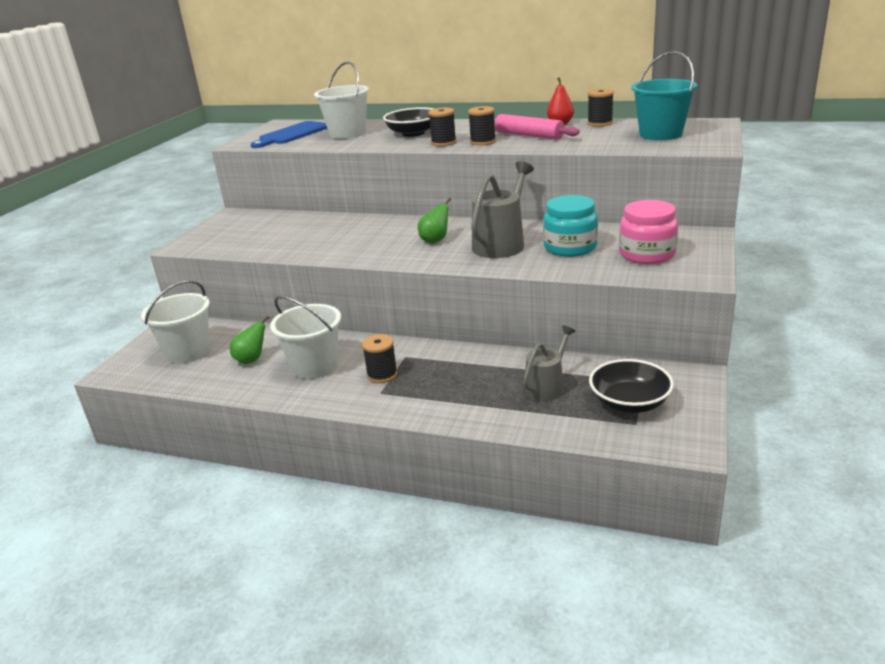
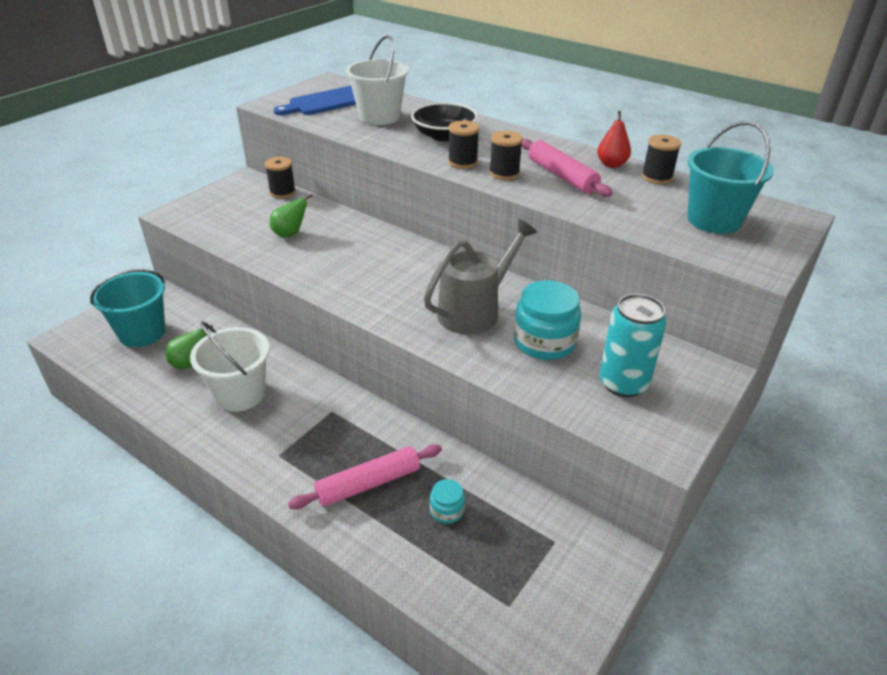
camera: 15 degrees right, 10 degrees up
white bucket [141,280,210,363] -> turquoise bucket [90,269,165,347]
black spool [362,334,398,383] -> black spool moved to [265,157,296,198]
green pear [418,198,451,243] -> green pear moved to [270,194,313,238]
grey watering can [523,326,576,401] -> turquoise jar [430,479,465,524]
black bowl [589,359,674,413] -> none
pink jar [619,200,678,264] -> turquoise can [599,294,667,397]
none -> pink rolling pin [288,444,442,510]

